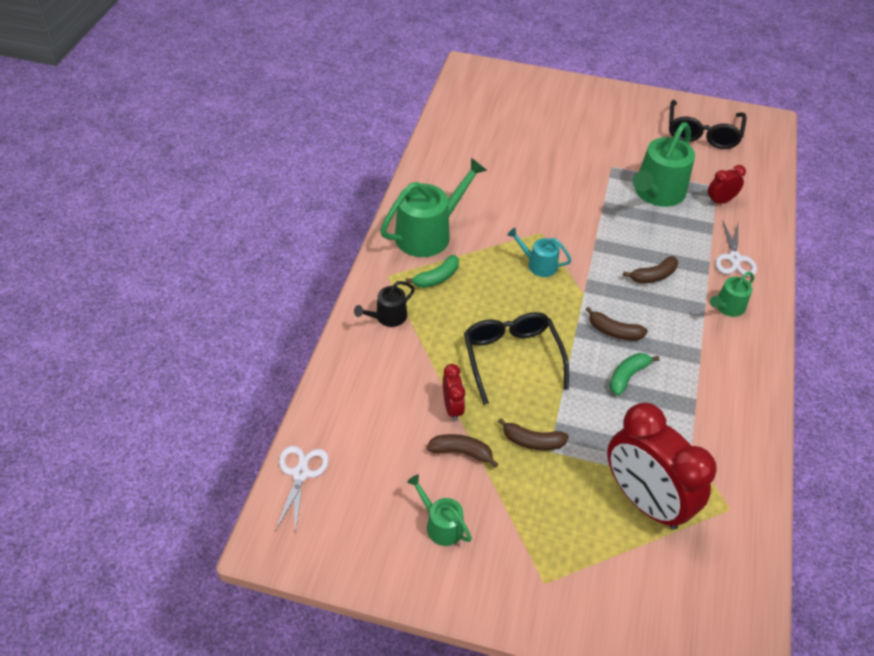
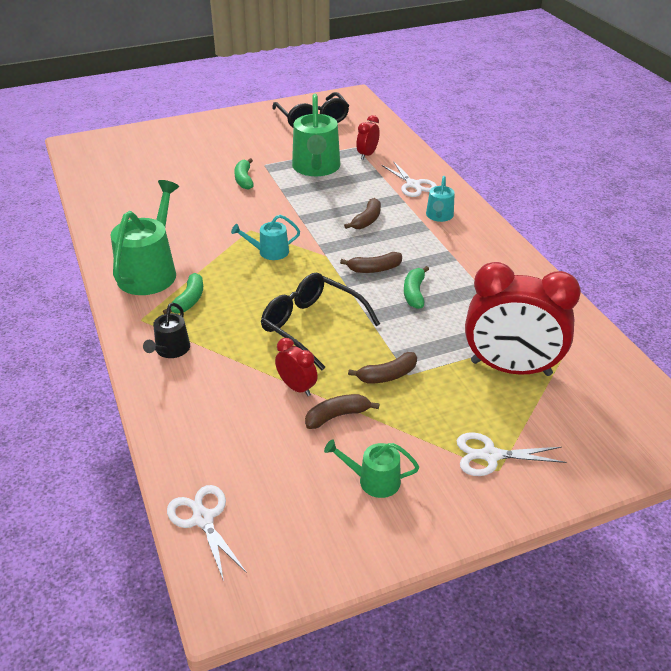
camera: 35 degrees left, 10 degrees down
green watering can [710,272,754,317] -> turquoise watering can [426,176,455,222]
none -> green banana [234,158,254,189]
none -> white scissors [457,432,566,476]

